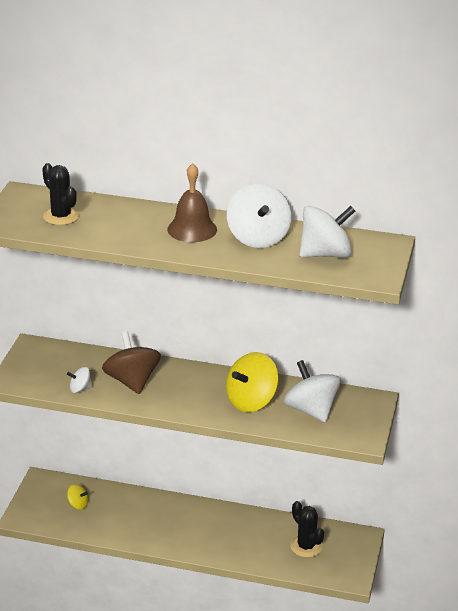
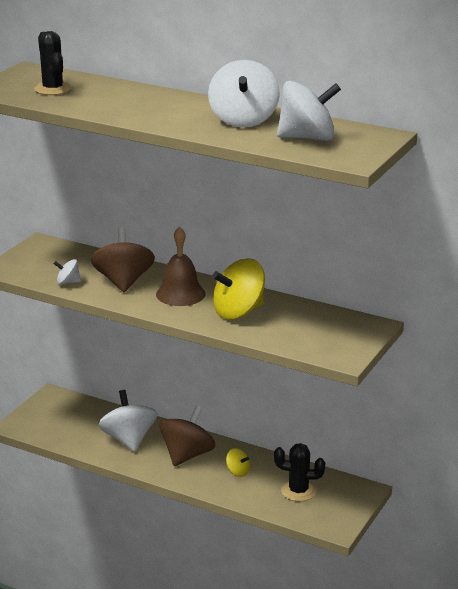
camera: 15 degrees right, 5 degrees down
yellow spinning top [67,484,88,510] -> yellow spinning top moved to [226,448,250,477]
brown bell [167,163,217,242] -> brown bell moved to [156,226,206,306]
white spinning top [283,360,341,422] -> white spinning top moved to [99,390,157,452]
black cactus [290,501,324,558] -> black cactus turned 60 degrees counterclockwise [274,443,325,502]
none -> brown spinning top [159,405,216,466]

